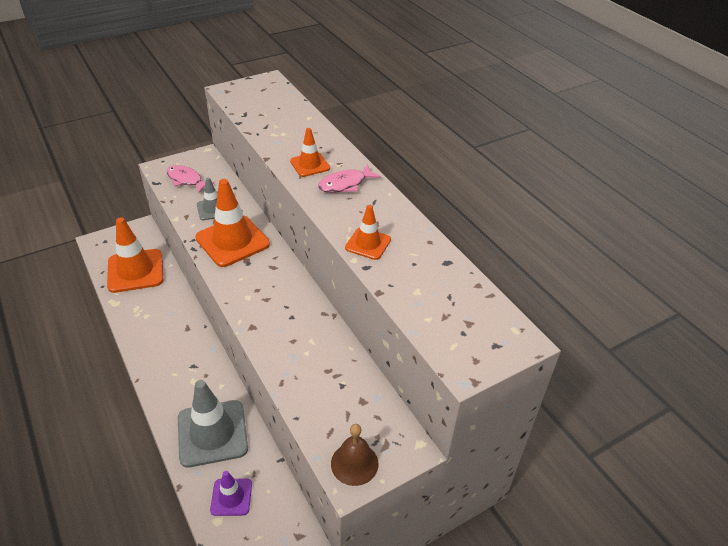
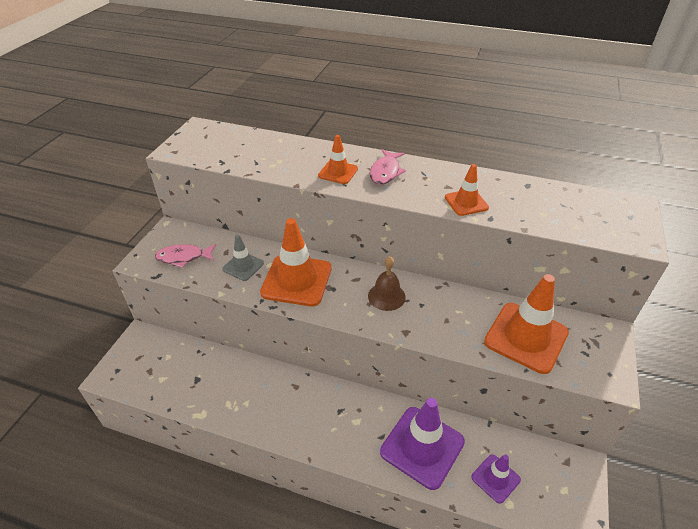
camera: 40 degrees left, 0 degrees up
orange traffic cone [107,217,163,293] -> orange traffic cone moved to [484,274,569,374]
grey traffic cone [178,380,248,468] -> purple traffic cone [380,398,465,490]
brown bell [331,424,379,486] -> brown bell moved to [368,256,406,311]

